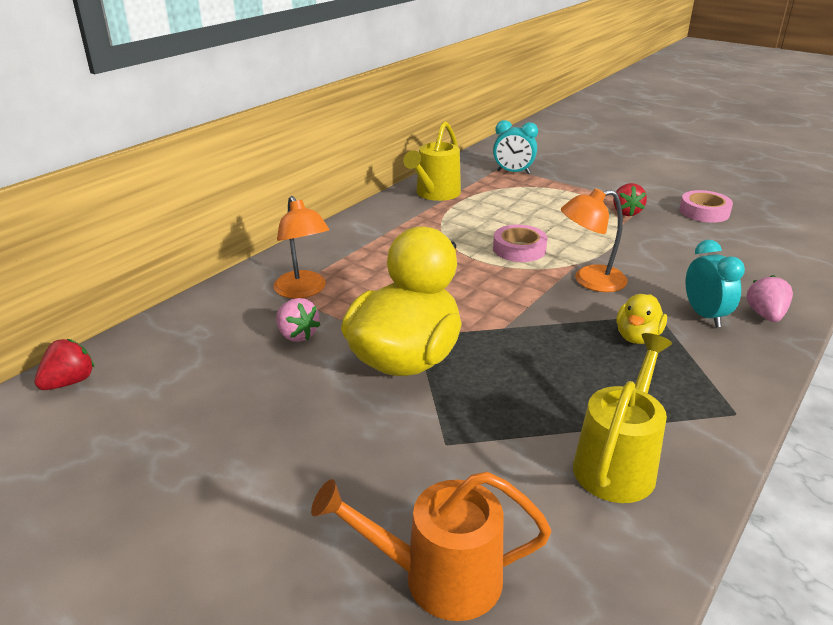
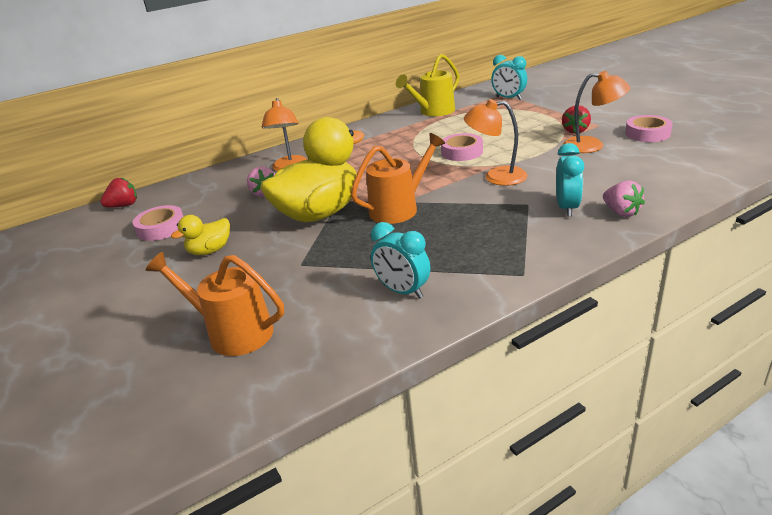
camera: 25 degrees right, 0 degrees up
yellow watering can [573,333,672,503] -> turquoise clock [371,222,430,299]
yellow duck [617,294,667,344] -> yellow duck moved to [171,215,230,255]
pink strawberry [746,275,793,322] -> pink strawberry turned 120 degrees clockwise [603,180,645,217]
none -> pink tape [133,205,183,241]
none -> orange watering can [351,133,445,224]
none -> orange lamp [563,71,630,153]

